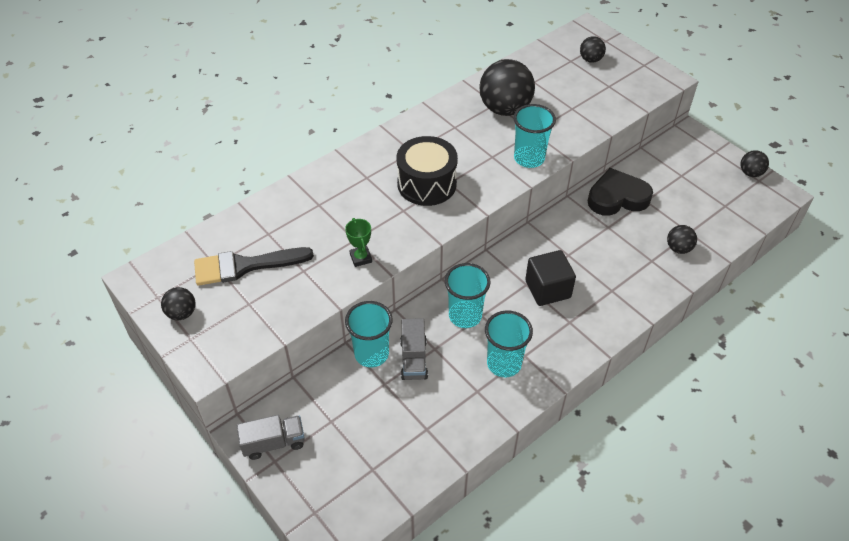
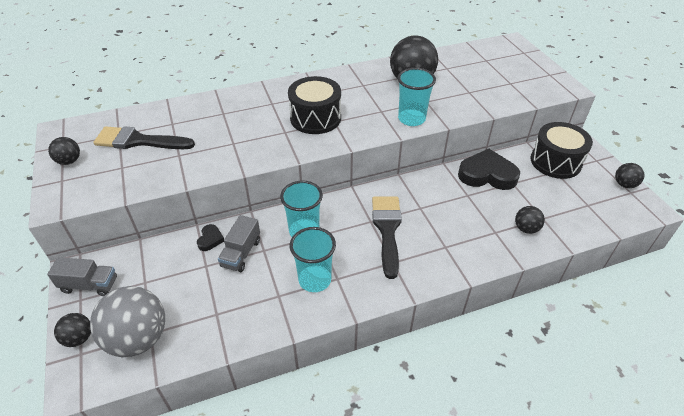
camera: 20 degrees right, 5 degrees down
green trophy [345,218,372,267] -> none
turquoise cup [345,301,393,367] -> black heart [197,224,224,251]
black cube [525,250,576,306] -> black brush [372,197,402,279]
black ball [580,36,606,63] -> black ball moved to [54,313,91,347]
none -> grey ball [90,286,165,357]
none -> black drum [530,122,593,179]

